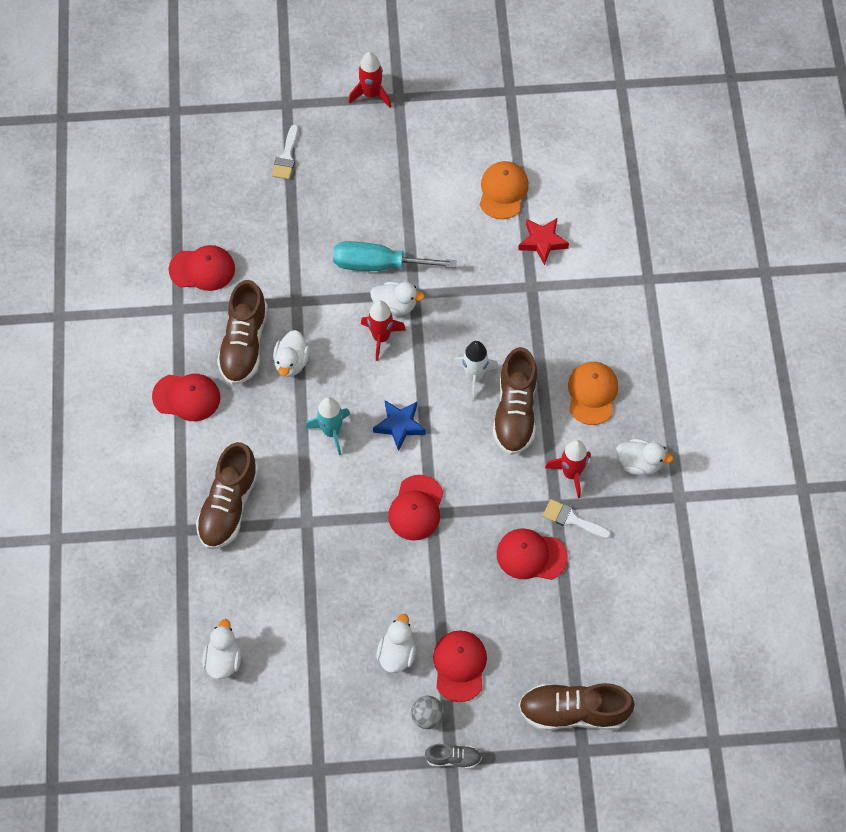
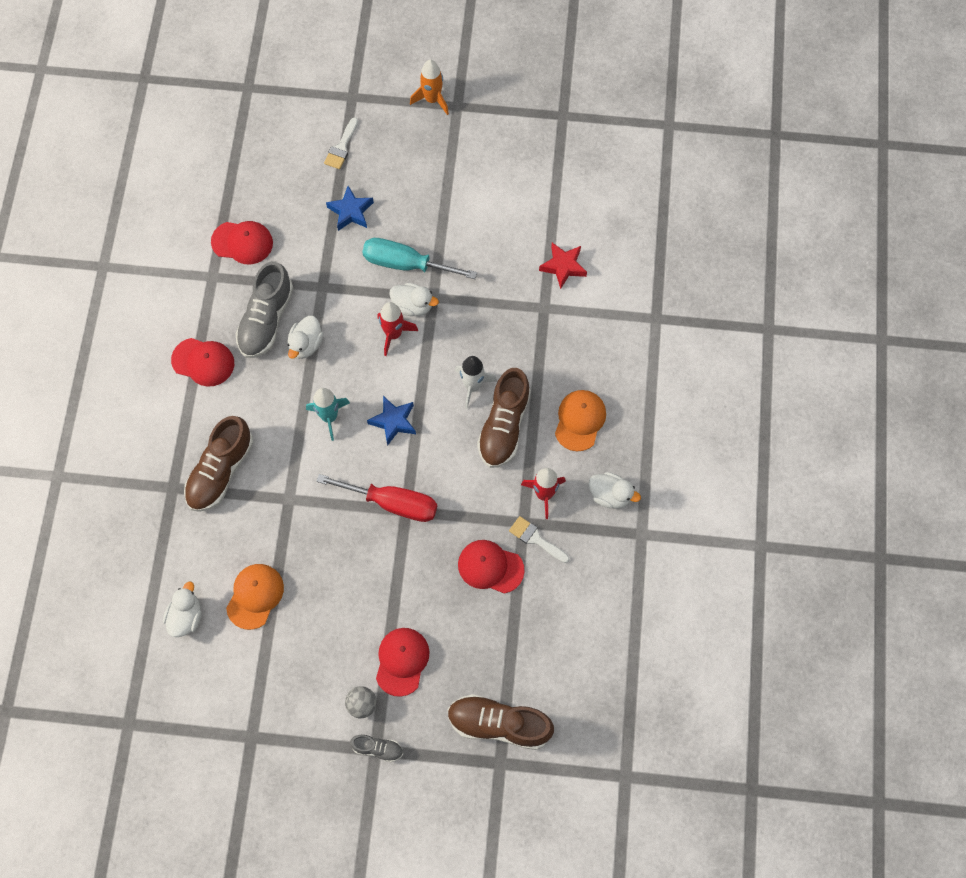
camera: 10 degrees right, 5 degrees up
brown shoe [217,280,268,385] -> grey shoe [236,261,294,358]
red rocket [348,52,391,108] -> orange rocket [410,59,449,115]
white duck [376,614,416,673] -> none
red cap [388,475,444,540] -> red screwdriver [316,474,437,522]
orange cap [480,161,529,219] -> orange cap moved to [226,564,284,630]
none -> blue star [326,186,374,231]

